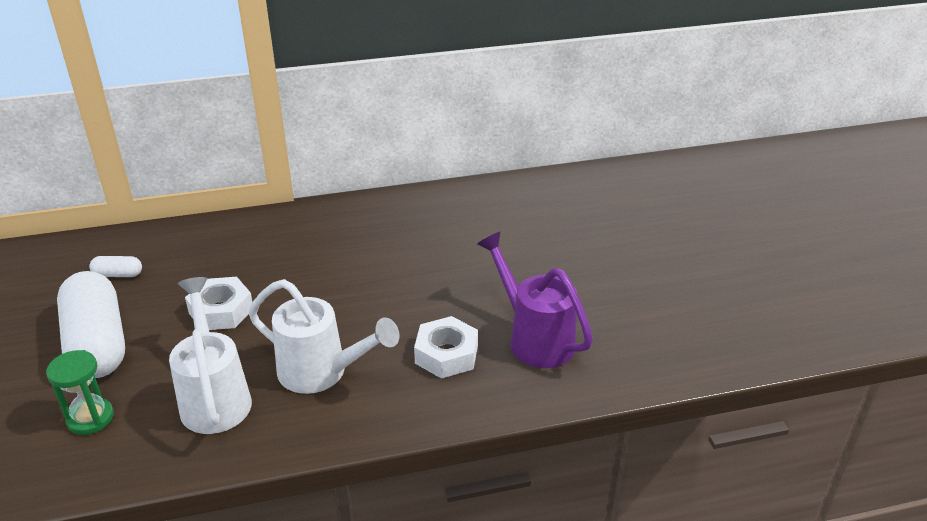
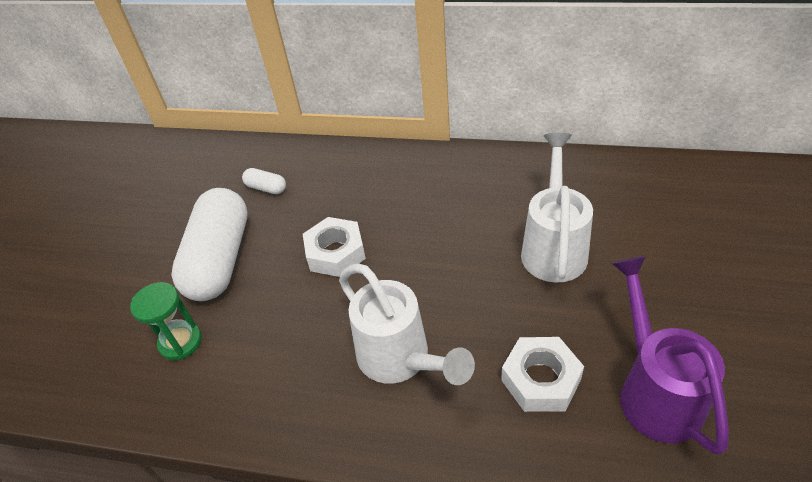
camera: 30 degrees right, 10 degrees up
white watering can [169,277,252,434] -> white watering can moved to [521,133,593,283]

